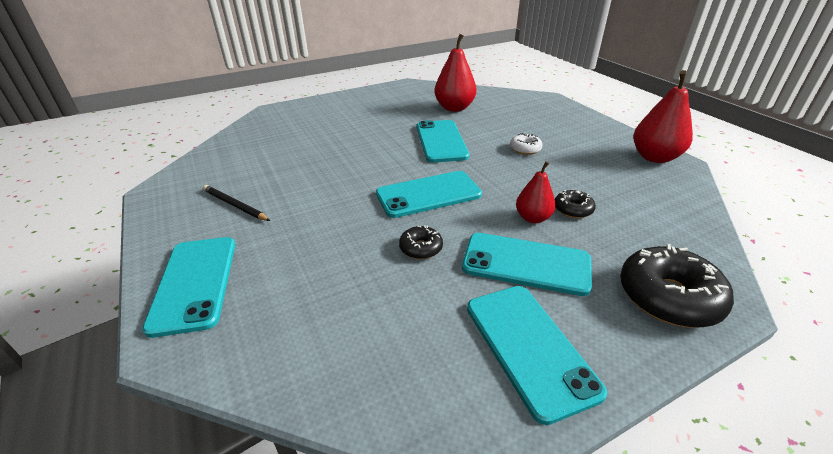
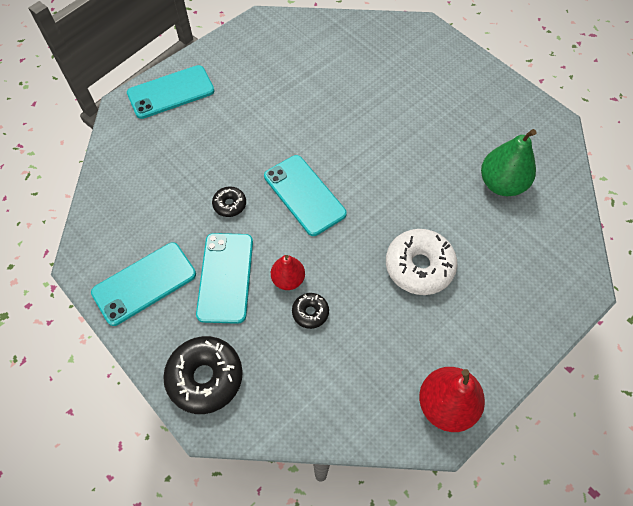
camera: 75 degrees right, 25 degrees up
black pencil [203,185,270,221] -> none
turquoise phone [417,120,469,163] -> none
red pear [434,34,476,112] -> green pear [481,129,536,196]
white donut [510,133,543,155] -> white donut [386,229,457,295], size x1.96

